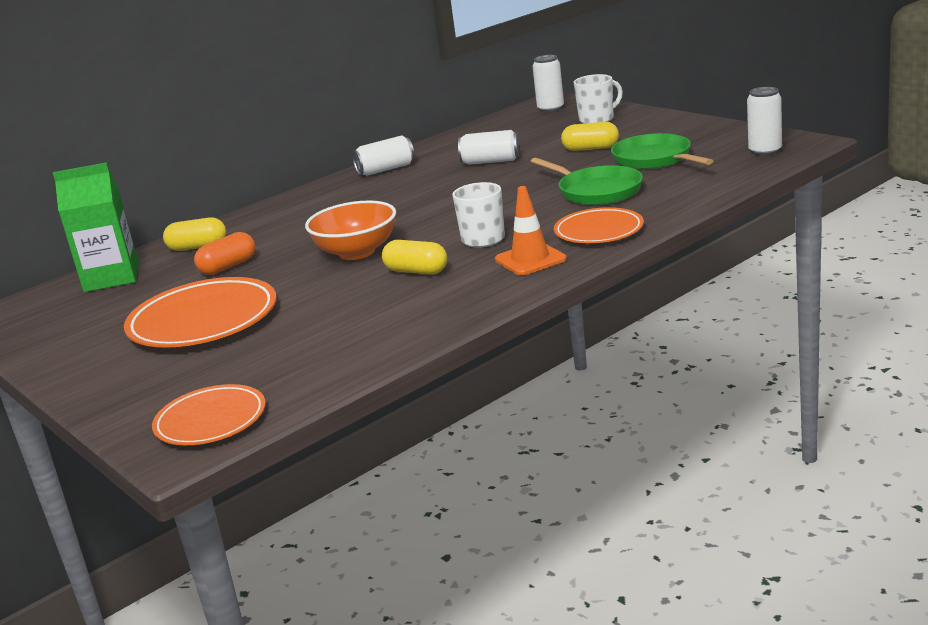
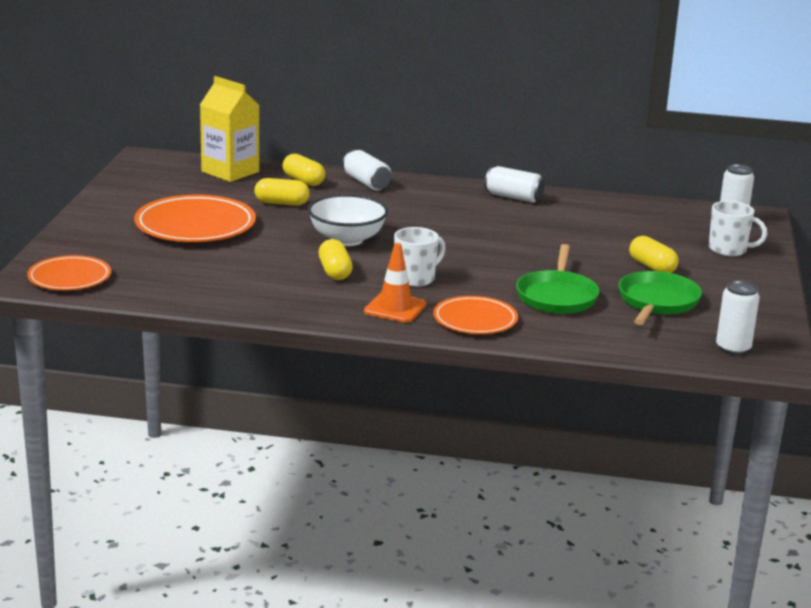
camera: 45 degrees right, 0 degrees up
green carton [53,162,139,292] -> yellow carton [200,76,259,182]
orange capsule [194,232,255,275] -> yellow capsule [254,178,310,206]
orange bowl [305,200,396,260] -> white bowl [308,194,388,246]
white can [458,130,519,165] -> white can moved to [343,150,391,191]

